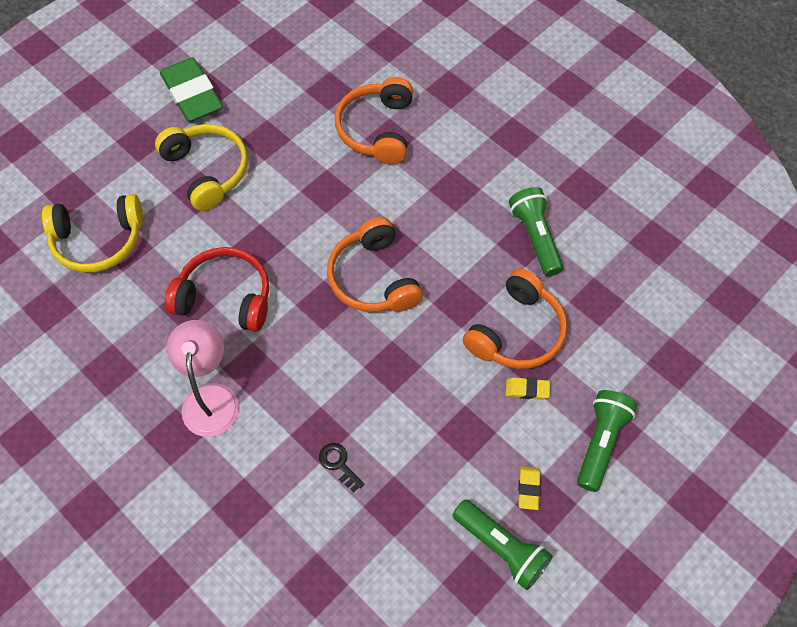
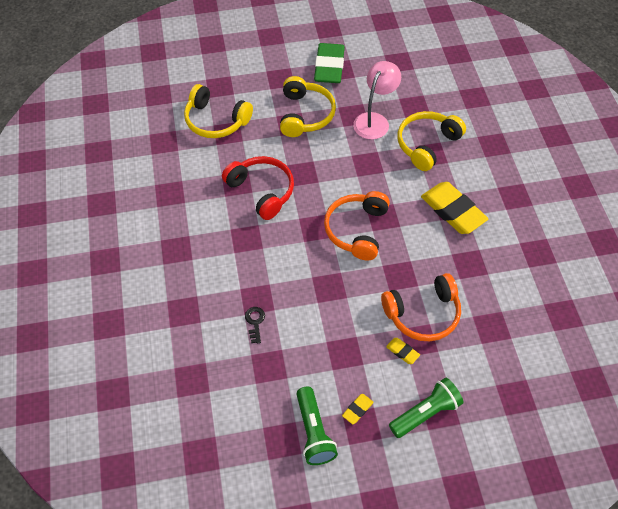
camera: 35 degrees right, 5 degrees down
pink lamp [167,320,239,437] -> pink lamp moved to [353,61,401,139]
orange headphones [335,77,413,164] -> yellow headphones [397,111,466,171]
green flashlight [509,187,563,276] -> none
none -> yellow eraser [421,182,489,234]

